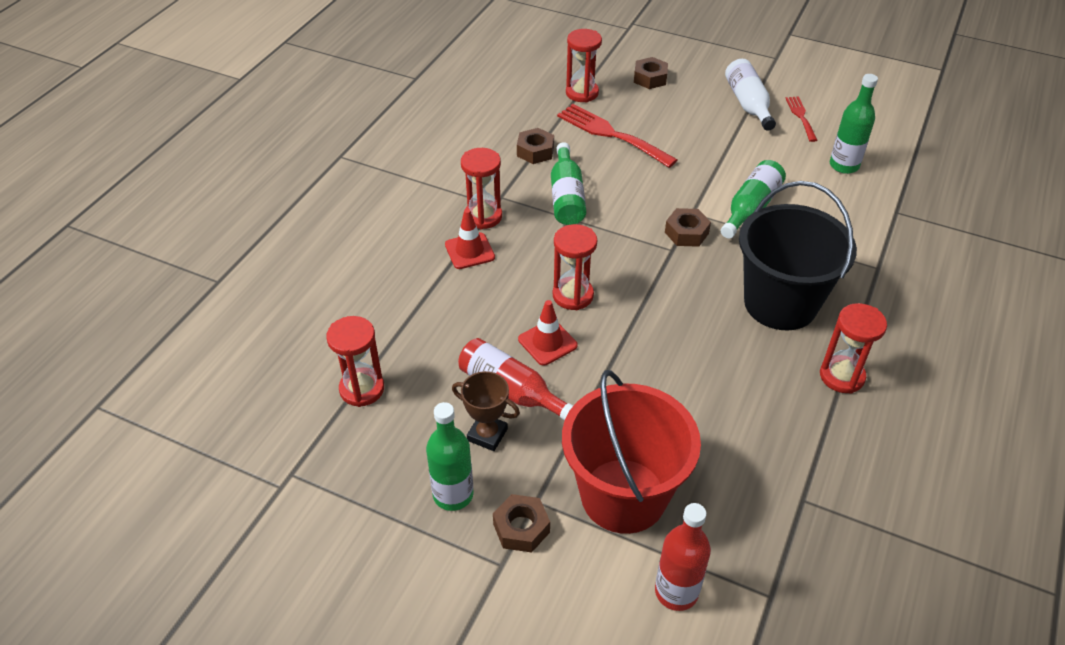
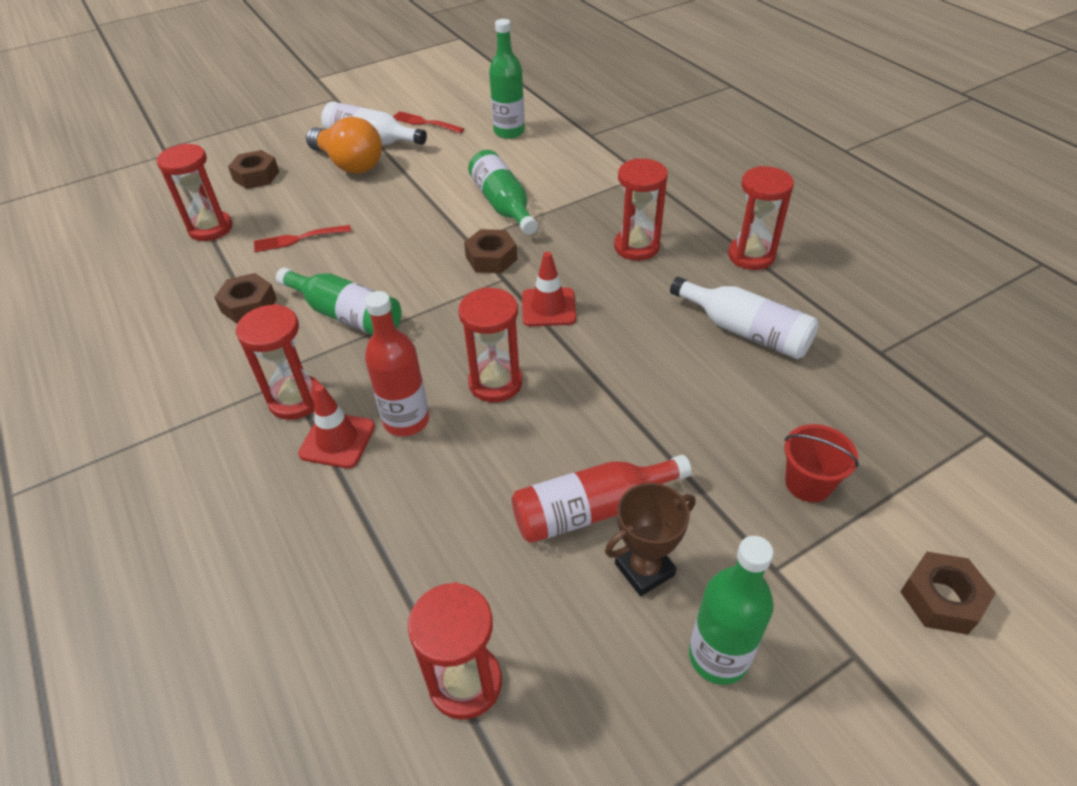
camera: 55 degrees left, 0 degrees up
brown nut [493,494,550,553] -> brown nut moved to [900,552,996,635]
red traffic cone [518,300,578,366] -> red traffic cone moved to [522,252,576,326]
red fork [557,104,677,168] -> red fork [254,225,351,252], size x0.56
red bucket [562,370,701,534] -> red bucket [785,424,859,502], size x0.42
red bottle [655,503,711,611] -> red bottle moved to [365,291,429,436]
black bucket [739,181,857,330] -> red hourglass [614,158,668,261]
none -> orange light bulb [306,117,382,174]
none -> white bottle [670,277,819,359]

